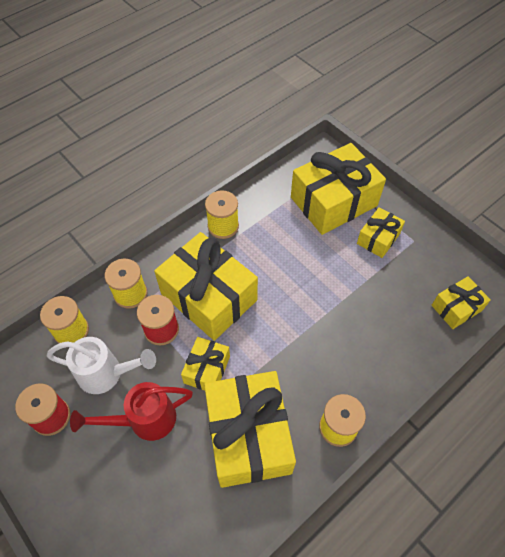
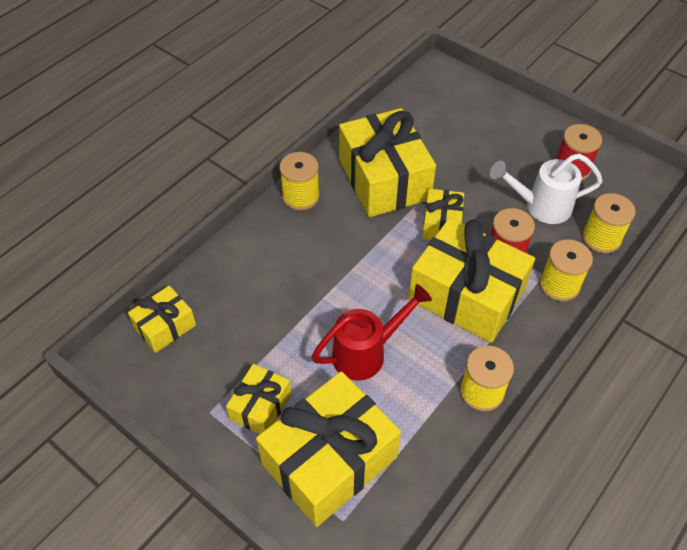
camera: 170 degrees right, 5 degrees down
red watering can [70,382,193,441] -> red watering can moved to [312,284,432,381]

